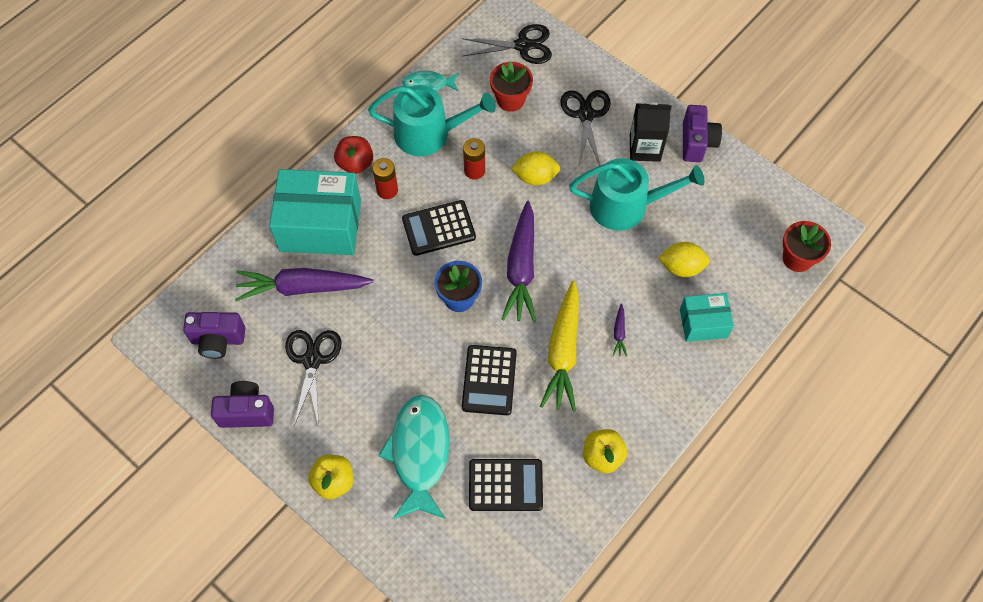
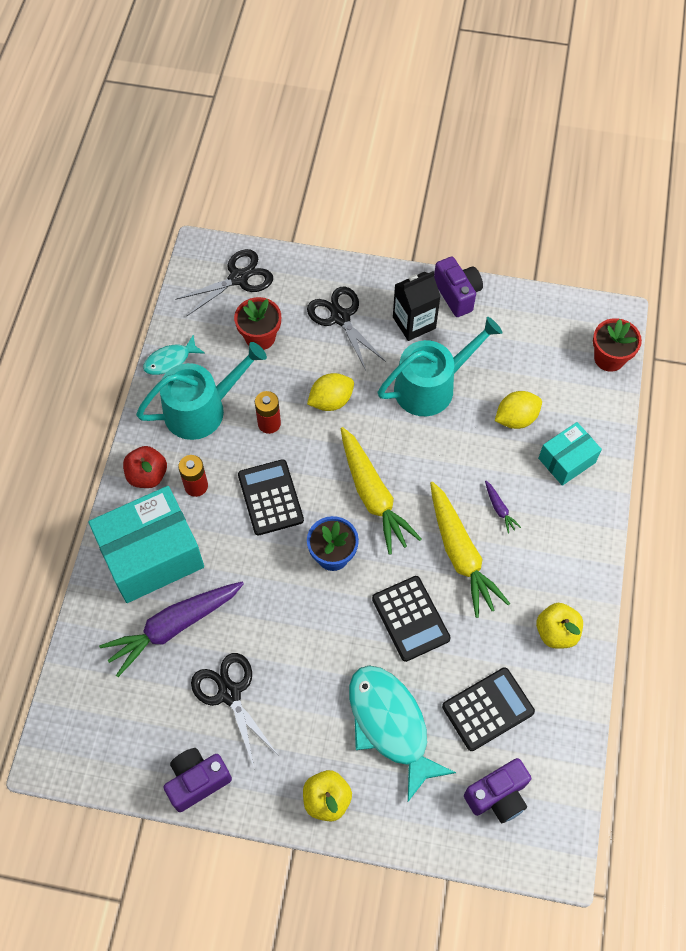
camera: 30 degrees left, 0 degrees up
purple camera [183,312,245,359] -> purple camera moved to [464,758,531,823]
black calculator [402,200,476,256] -> black calculator turned 120 degrees clockwise [238,459,304,535]
purple carrot [502,201,536,322] -> yellow carrot [340,427,422,555]

